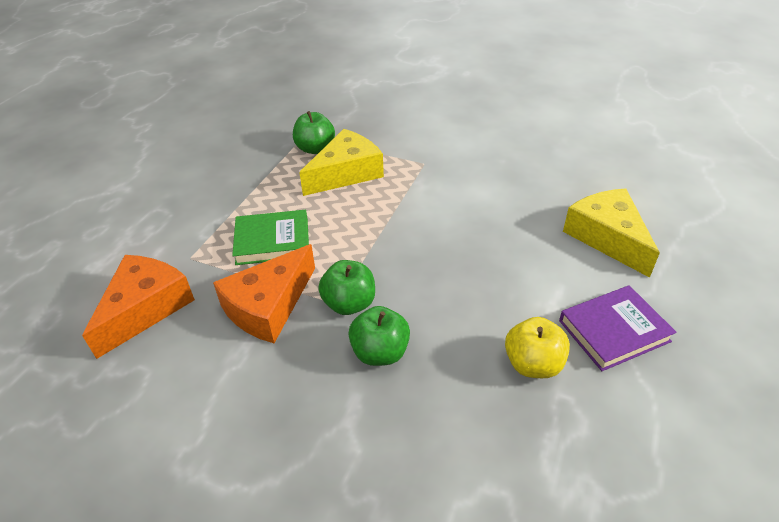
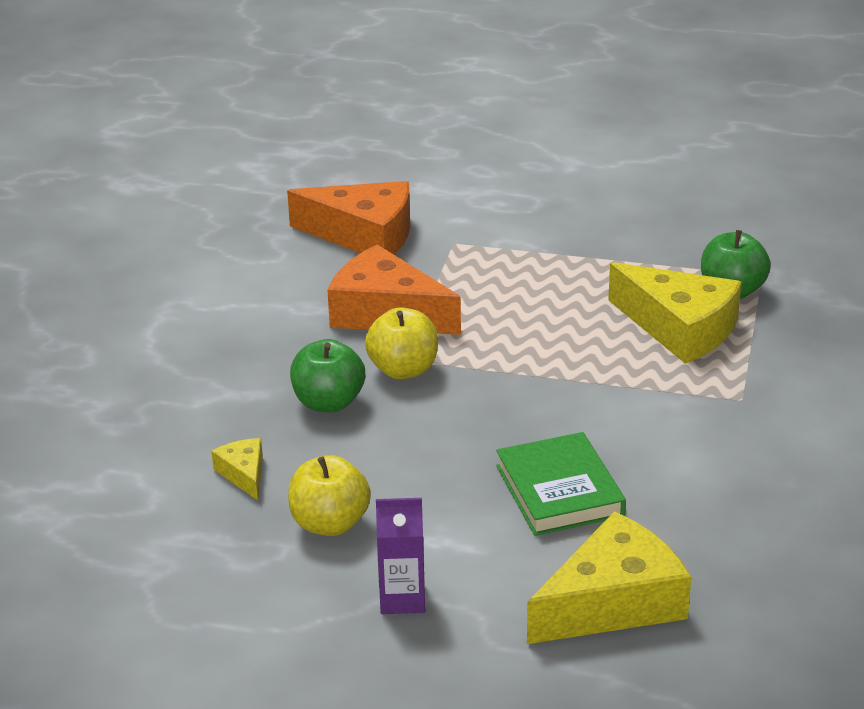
camera: 80 degrees right, 10 degrees down
green book [232,210,309,265] -> green book moved to [496,432,626,536]
green apple [318,260,375,315] -> yellow apple [365,307,438,379]
purple book [559,285,676,371] -> purple carton [376,498,425,614]
none -> yellow cheese [211,438,263,500]

